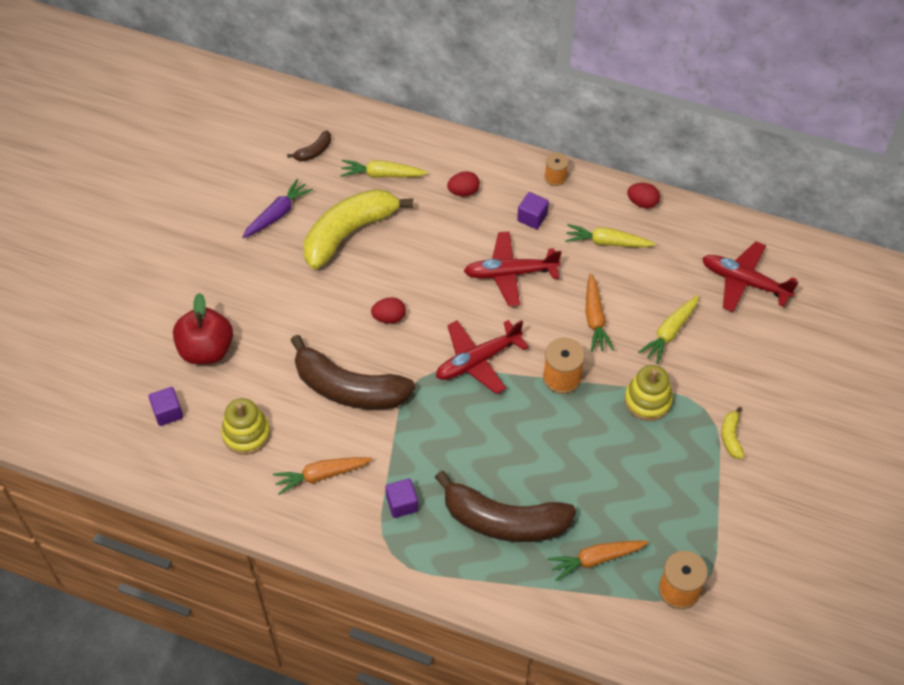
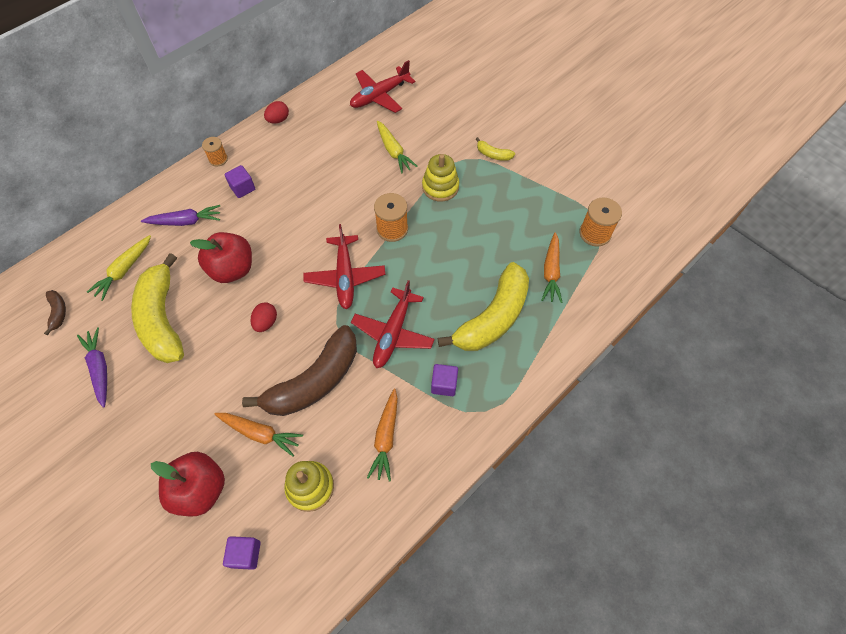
camera: 65 degrees left, 5 degrees up
brown banana [435,471,576,542] -> yellow banana [438,262,529,351]
red egg [447,171,480,196] -> purple carrot [141,205,220,226]
red plane [464,232,562,306] -> red plane moved to [351,280,435,368]
yellow carrot [565,224,656,248] -> none
orange carrot [586,273,614,352] -> orange carrot moved to [214,413,303,457]
none -> red apple [190,232,252,283]

